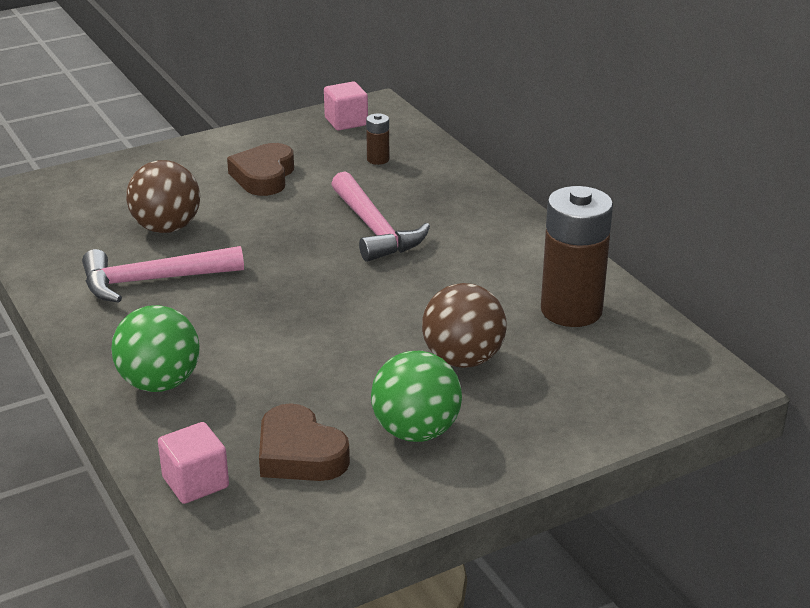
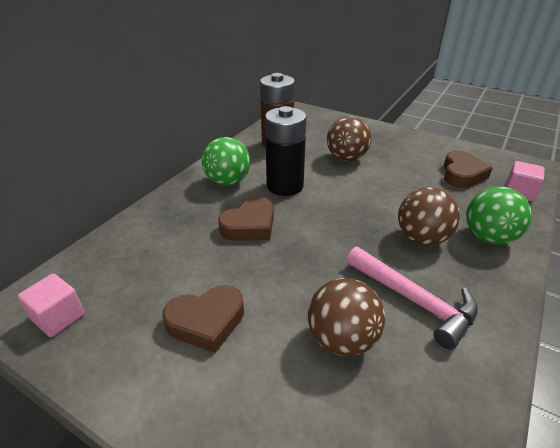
camera: 120 degrees left, 5 degrees up
pink hammer [331,172,430,262] -> brown heart [218,197,274,241]
brown battery [366,113,389,165] -> none
green ball [371,351,462,442] -> green ball moved to [202,137,250,186]
none -> black battery [265,106,307,196]
none -> brown ball [398,187,460,245]

